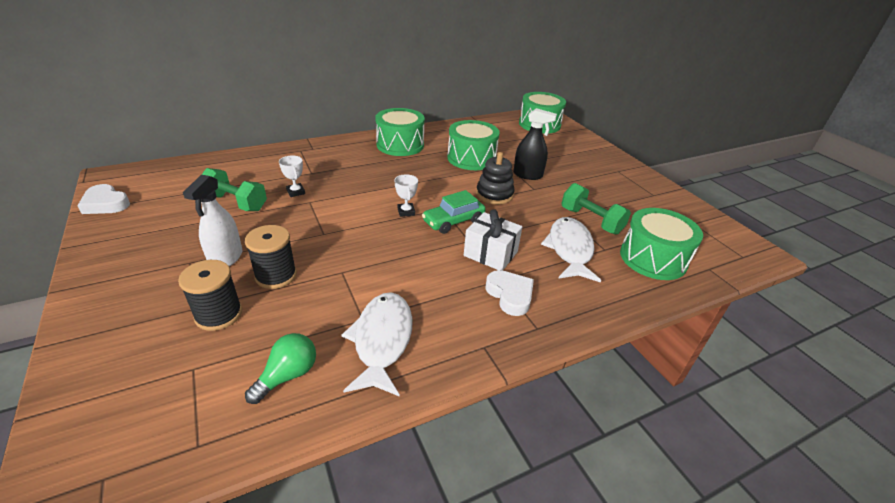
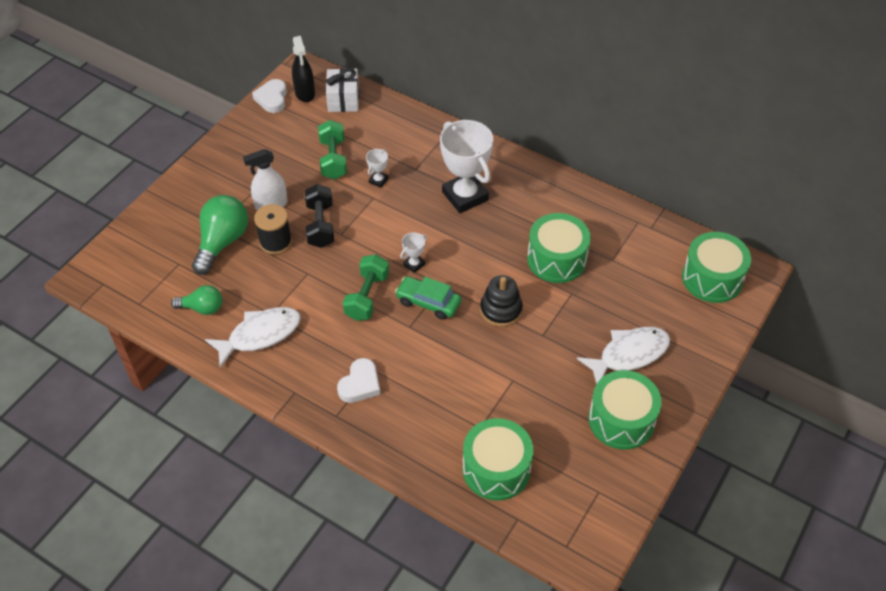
camera: 60 degrees right, 15 degrees up
black spool [178,260,242,331] -> green light bulb [192,195,248,275]
green drum [375,108,425,156] -> green drum moved to [588,370,661,450]
white gift [464,209,523,271] -> white gift moved to [326,68,359,112]
black spray bottle [513,108,557,180] -> black spray bottle moved to [292,36,315,102]
white fish [541,217,601,282] -> white fish moved to [577,327,670,384]
green dumbbell [561,183,631,234] -> green dumbbell moved to [343,254,389,321]
none -> black dumbbell [305,184,334,248]
none -> white trophy [440,120,493,213]

